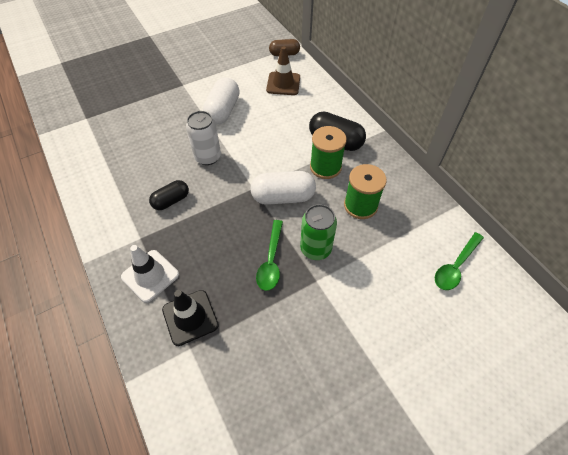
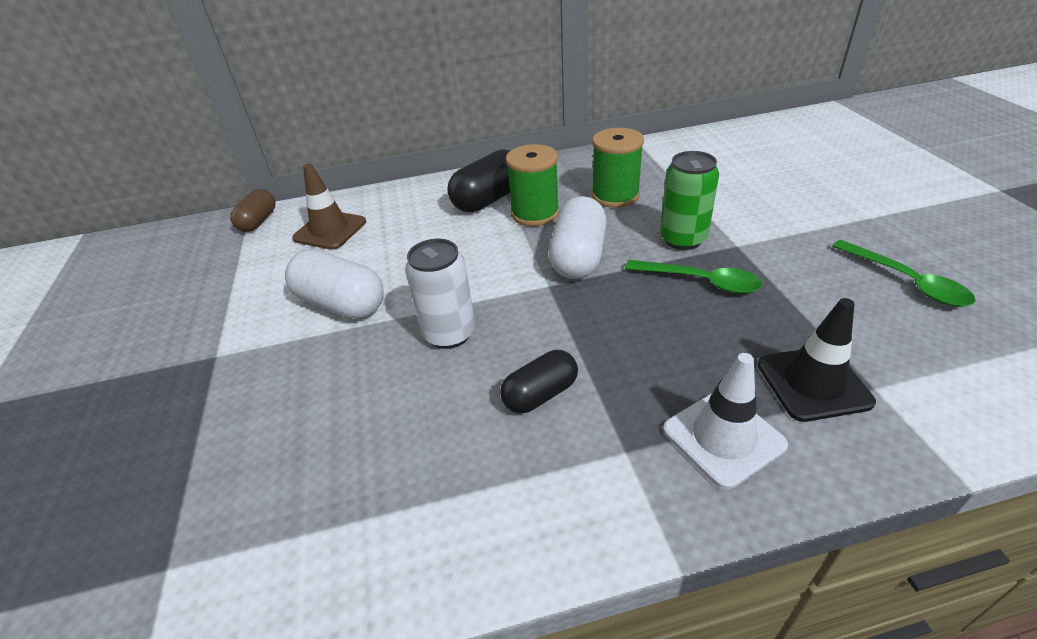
camera: 70 degrees left, 15 degrees down
black capsule [149,180,189,210] -> black capsule turned 75 degrees clockwise [500,350,578,413]
green spoon [435,232,484,290] -> green spoon moved to [832,240,976,307]

